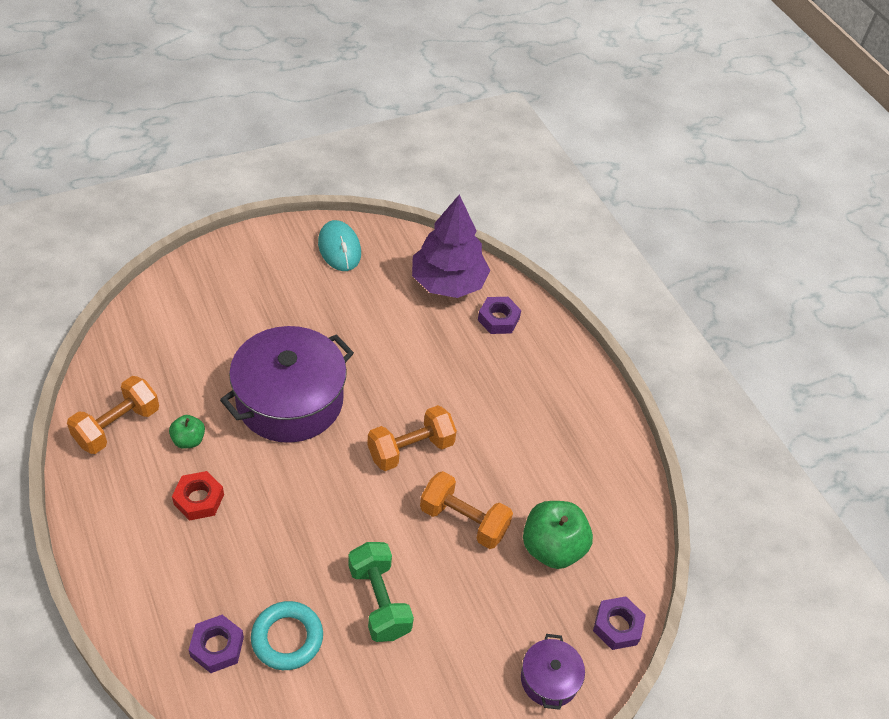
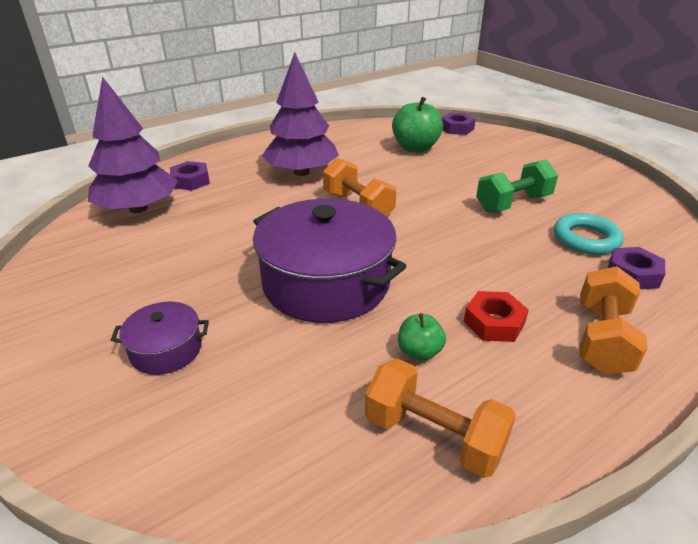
camera: 95 degrees left, 15 degrees down
turquoise mouse [318,220,361,271] -> none
orange dumbbell [420,471,513,549] -> orange dumbbell moved to [579,266,648,375]
purple pot [521,634,585,710] -> purple pot moved to [111,302,209,375]
none -> purple tree [262,52,339,176]

